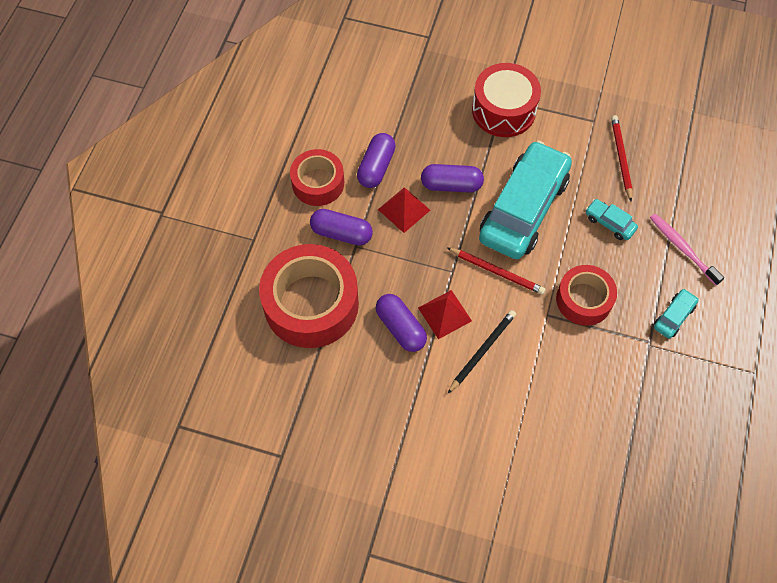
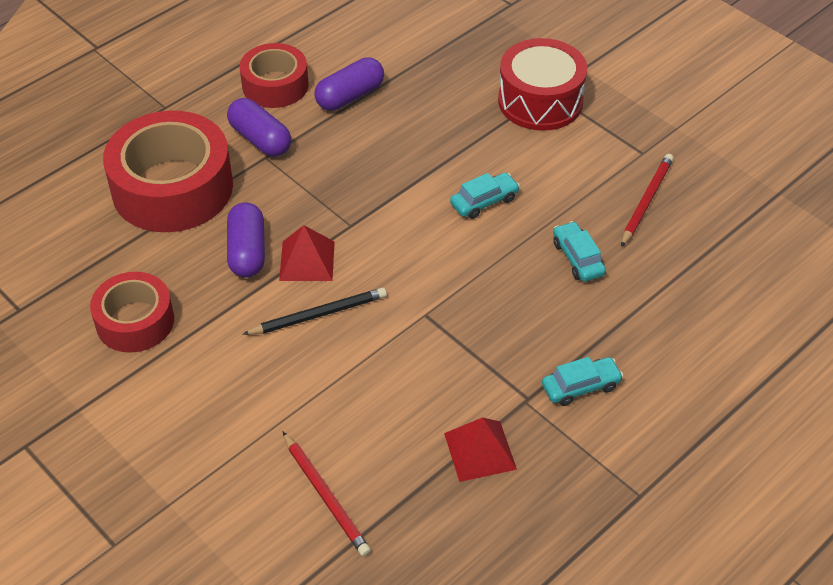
camera: 30 degrees right, 15 degrees down
red pyramid [378,187,430,233] -> red pyramid moved to [444,417,517,482]
purple capsule [421,164,484,193] -> none
red pencil [447,248,545,295] -> red pencil moved to [283,432,371,556]
turquoise car [479,140,572,259] -> turquoise car [450,172,520,219], size x0.41
red tape [556,265,617,326] -> red tape moved to [90,272,174,353]
pink toothbrush [650,214,724,285] -> none

